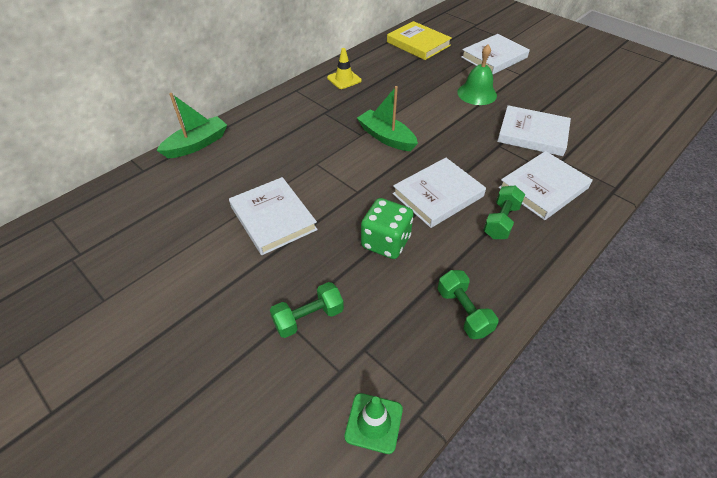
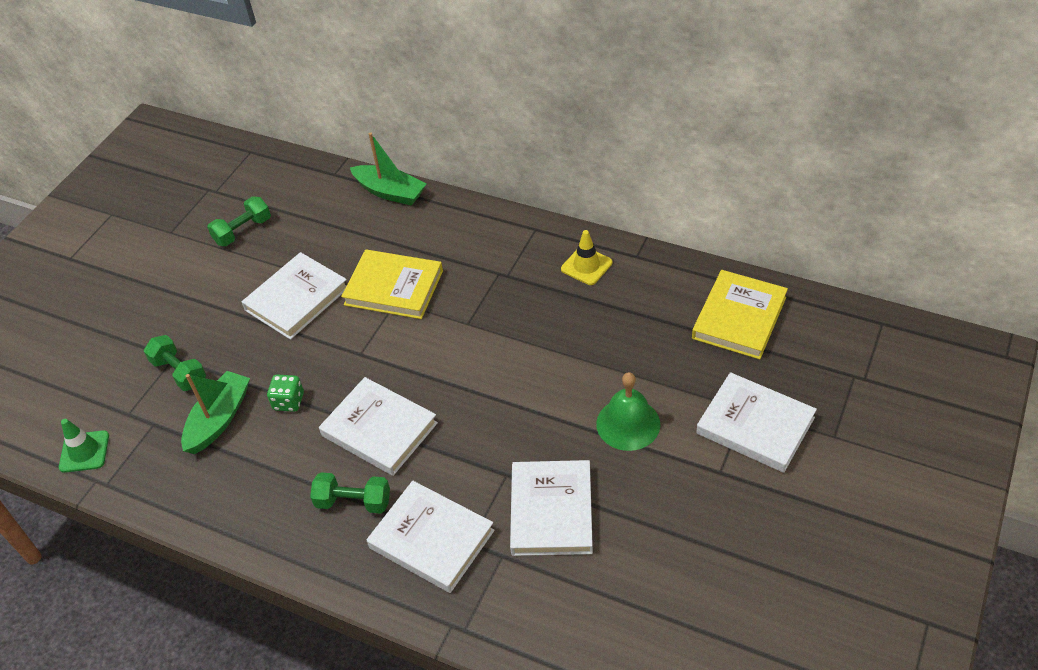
camera: 75 degrees right, 0 degrees up
green boat [357,86,418,151] -> green boat moved to [181,371,250,454]
green dice [361,198,414,259] -> green dice [267,375,304,412], size x0.60
green dumbbell [438,270,498,339] -> green dumbbell moved to [207,196,271,246]
none -> yellow book [341,249,443,319]

